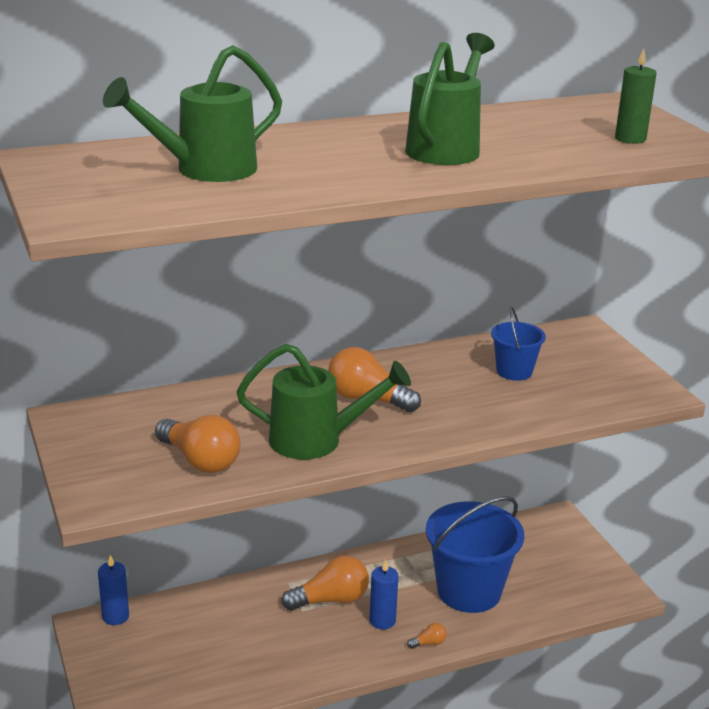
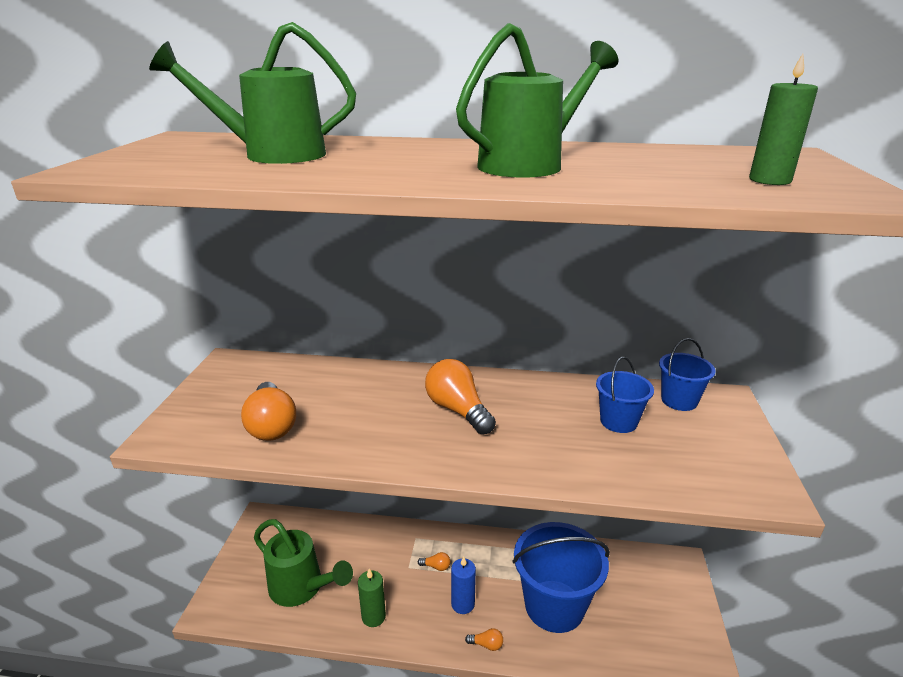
camera: 30 degrees right, 0 degrees up
blue candle [98,555,129,625] -> none
green watering can [237,344,411,459] -> green watering can moved to [254,519,353,607]
orange light bulb [281,555,369,611] -> orange light bulb [418,552,450,571], size x0.44
none -> green candle [358,569,386,627]
none -> blue bucket [659,338,716,411]

